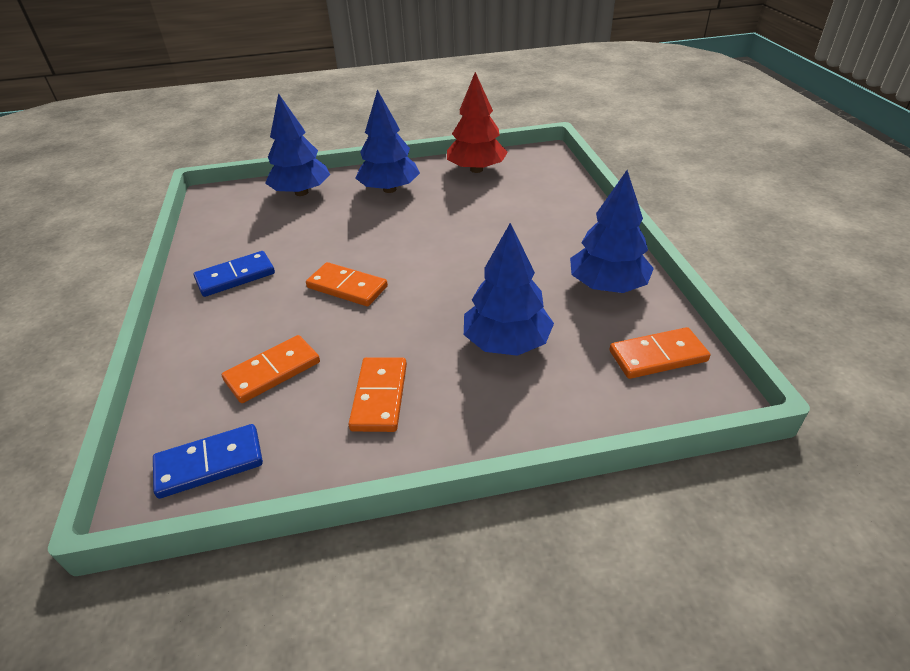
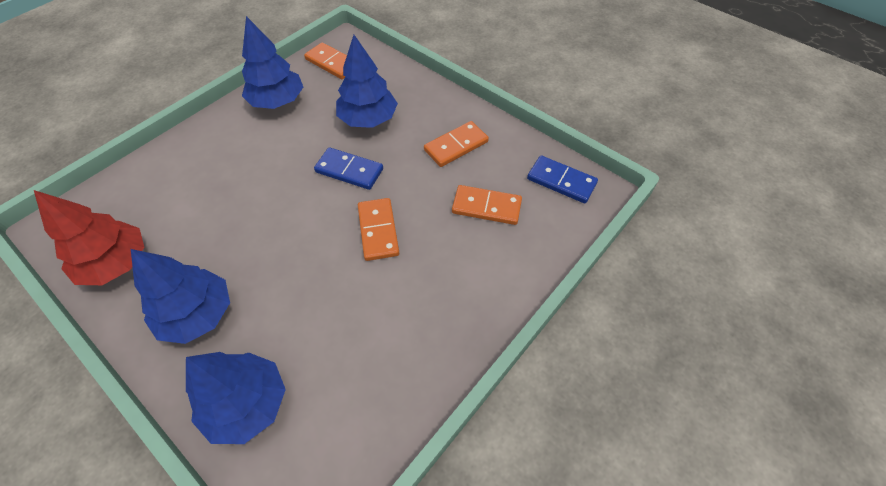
camera: 130 degrees left, 15 degrees up
blue domino [193,251,275,297] -> blue domino moved to [314,147,383,190]

